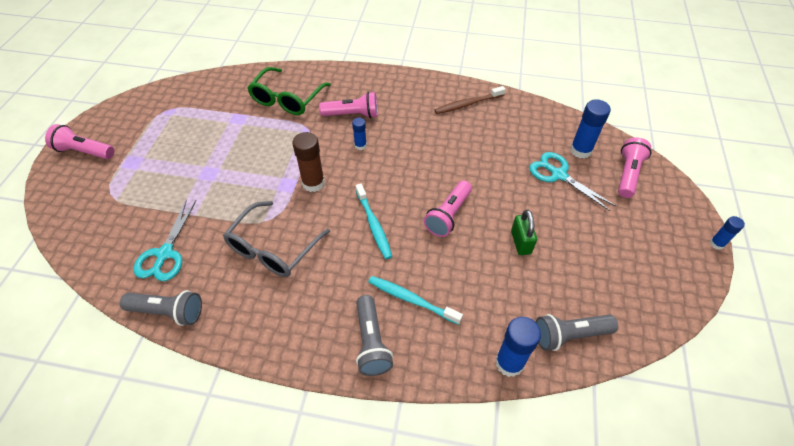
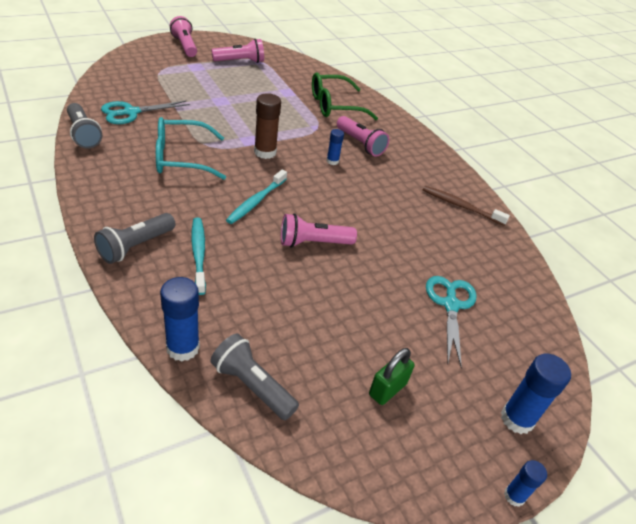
camera: 45 degrees right, 10 degrees down
grey glasses [223,201,330,277] -> turquoise glasses [156,117,226,180]
green padlock [511,210,537,255] -> green padlock moved to [369,348,415,405]
blue glue stick [570,99,611,158] -> blue glue stick moved to [501,354,571,434]
pink flashlight [618,137,651,198] -> pink flashlight moved to [211,39,264,63]

